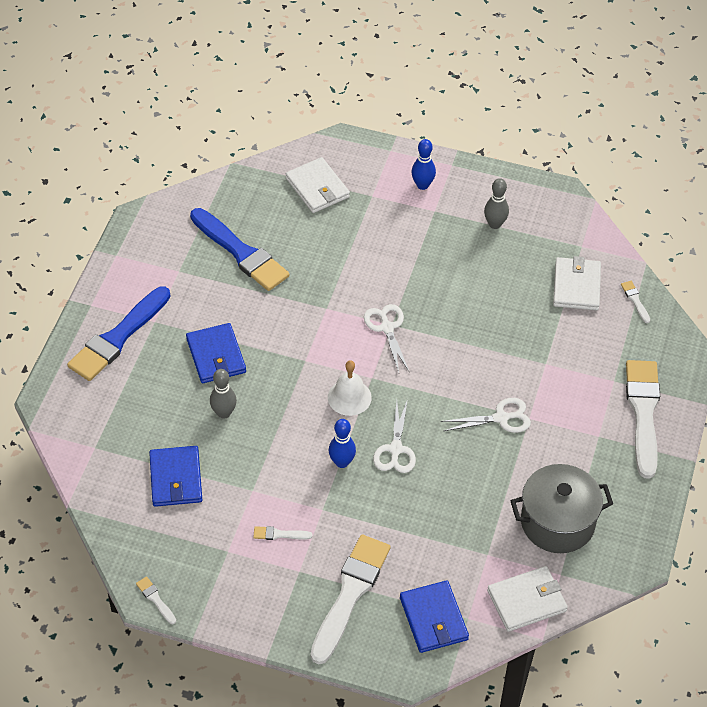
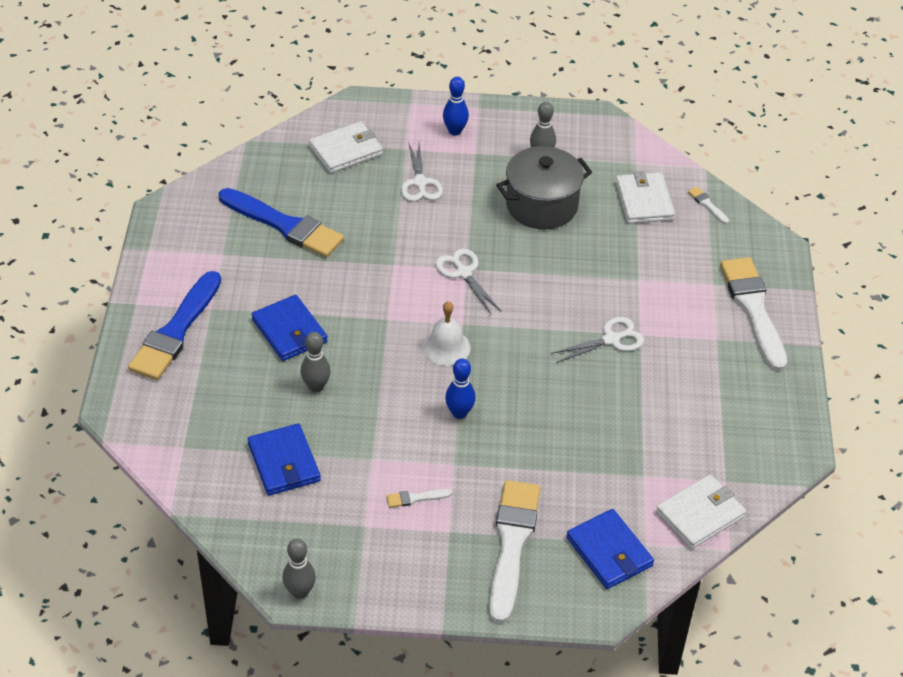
camera: 15 degrees left, 5 degrees down
white brush [136,576,176,624] -> grey bowling pin [282,539,316,599]
white wallet [286,157,350,213] -> white wallet turned 75 degrees counterclockwise [309,121,383,173]
white scissors [373,399,416,473] -> white scissors moved to [401,141,443,202]
grey pot [510,464,613,553] -> grey pot moved to [496,146,592,229]

